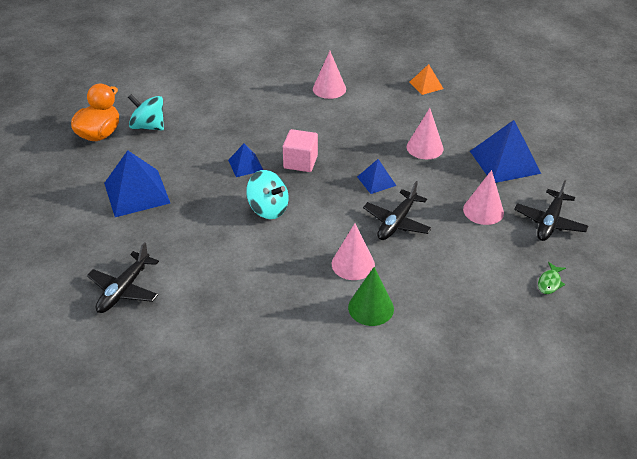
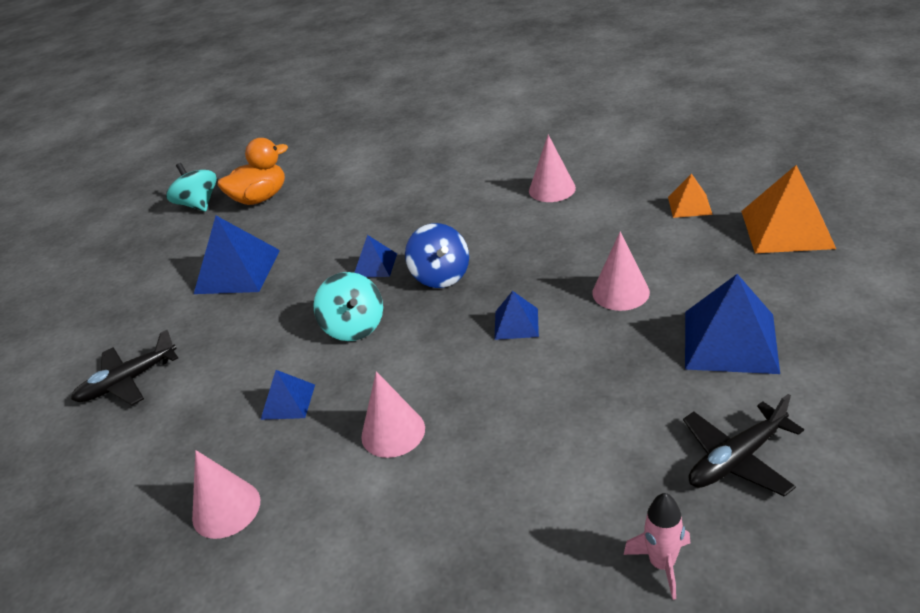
camera: 35 degrees right, 5 degrees down
turquoise spinning top [128,94,164,130] -> turquoise spinning top moved to [166,163,217,211]
pink cube [283,129,318,172] -> blue spinning top [405,223,469,288]
green cone [348,267,394,326] -> none
black plane [363,181,432,240] -> none
pink cone [463,170,504,225] -> pink cone moved to [192,450,260,539]
green fish [538,262,566,294] -> pink rocket [624,493,690,600]
none -> blue pyramid [261,370,315,420]
none -> orange pyramid [741,165,836,253]

